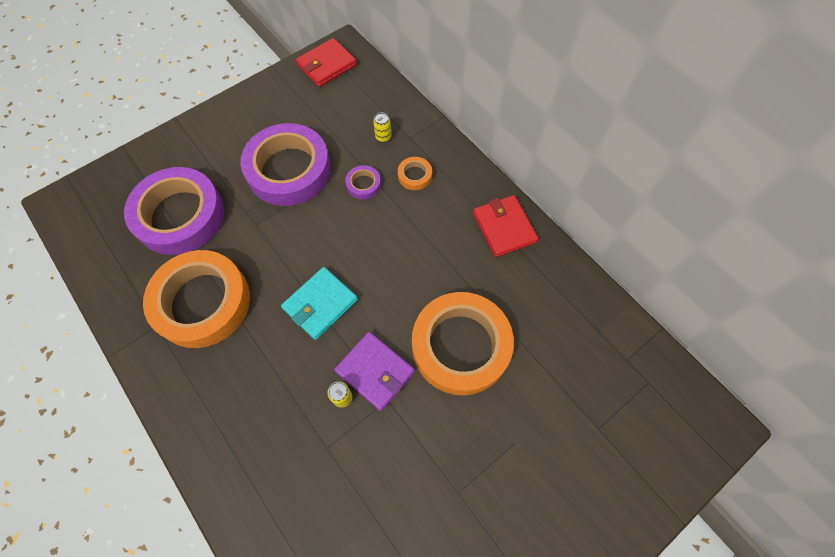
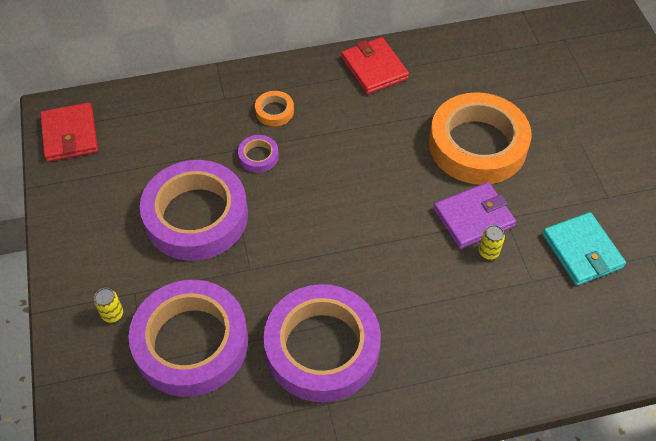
camera: 65 degrees left, 10 degrees down
orange tape [143,250,250,348] -> purple tape [263,284,381,402]
turquoise wallet [281,267,358,340] -> turquoise wallet moved to [542,212,626,286]
yellow can [373,112,391,142] -> yellow can moved to [94,288,123,323]
red wallet [473,195,538,257] -> red wallet turned 60 degrees clockwise [341,37,409,94]

